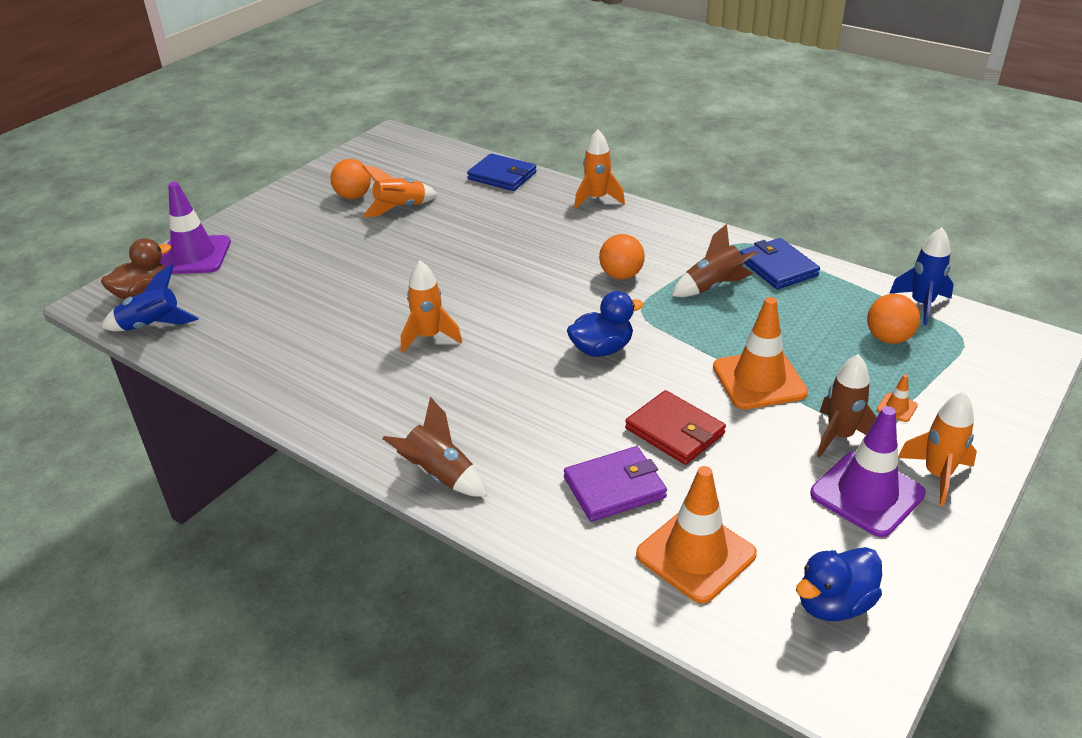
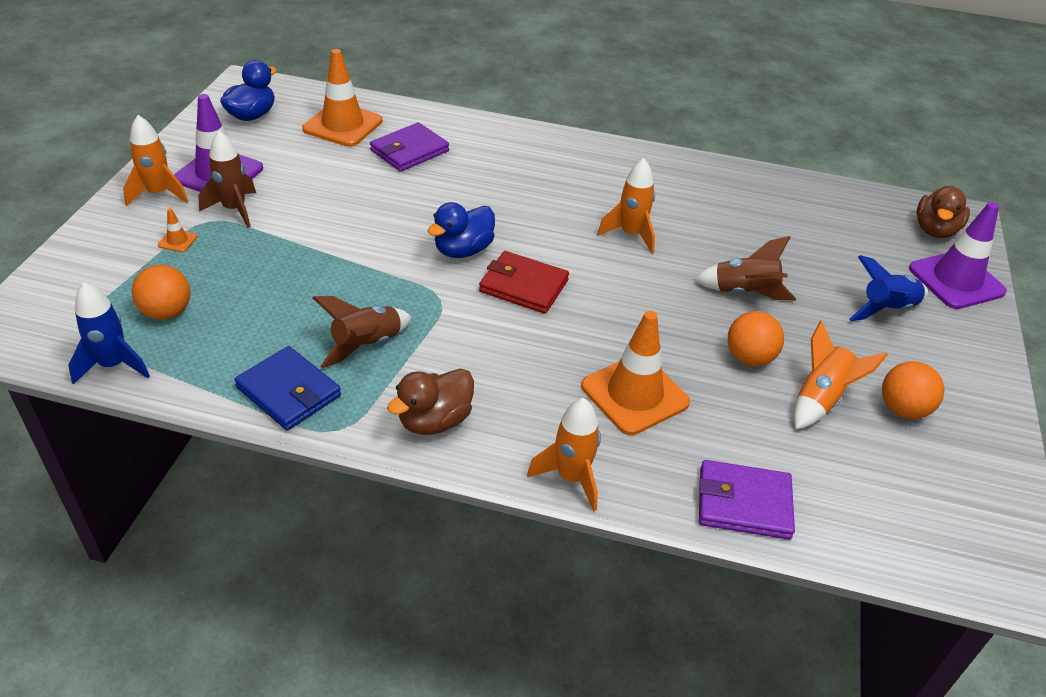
camera: 155 degrees right, 5 degrees up
blue rocket [101,265,199,331] -> blue rocket moved to [849,255,928,321]
brown rocket [382,397,487,497] -> brown rocket moved to [694,236,796,300]
blue wallet [467,153,537,191] -> purple wallet [699,460,795,540]
orange ball [599,234,645,280] -> orange ball moved to [728,311,784,366]
red wallet [625,390,726,465] -> red wallet moved to [479,251,569,314]
orange traffic cone [713,297,808,409] -> orange traffic cone moved to [581,311,690,435]
none -> brown duck [387,369,474,435]

